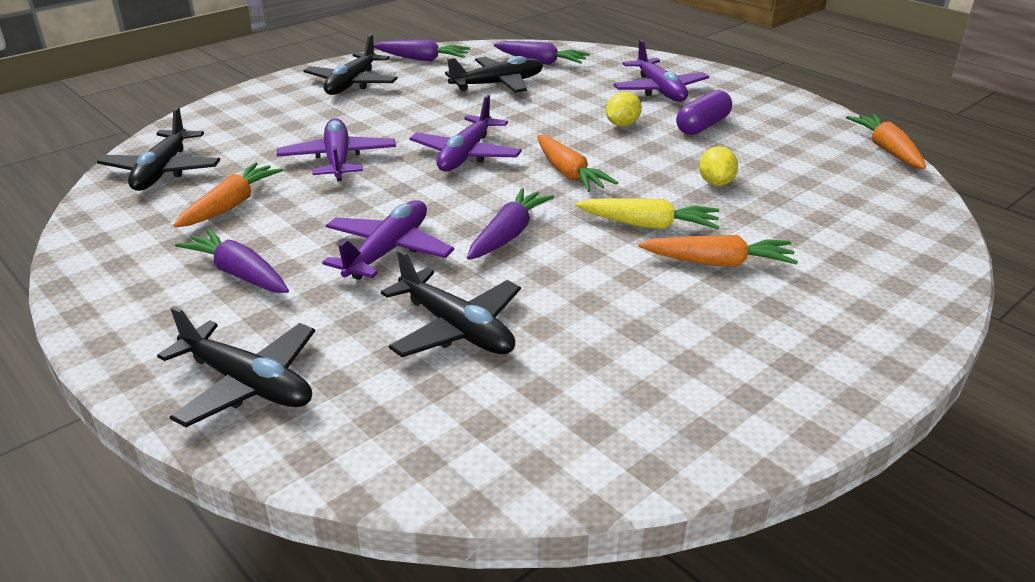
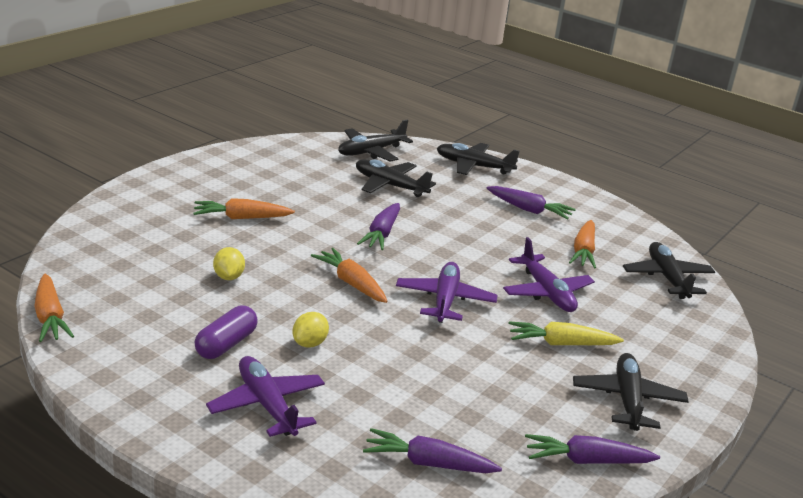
camera: 165 degrees right, 5 degrees down
purple plane [322,200,454,280] -> none
black plane [445,56,543,93] -> black plane moved to [338,120,413,162]
yellow carrot [575,198,719,229] -> yellow carrot moved to [509,321,624,345]

